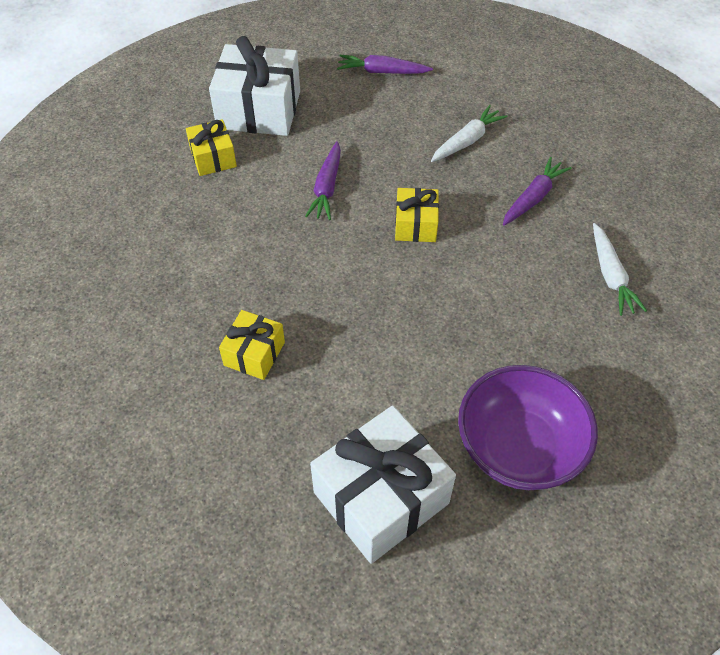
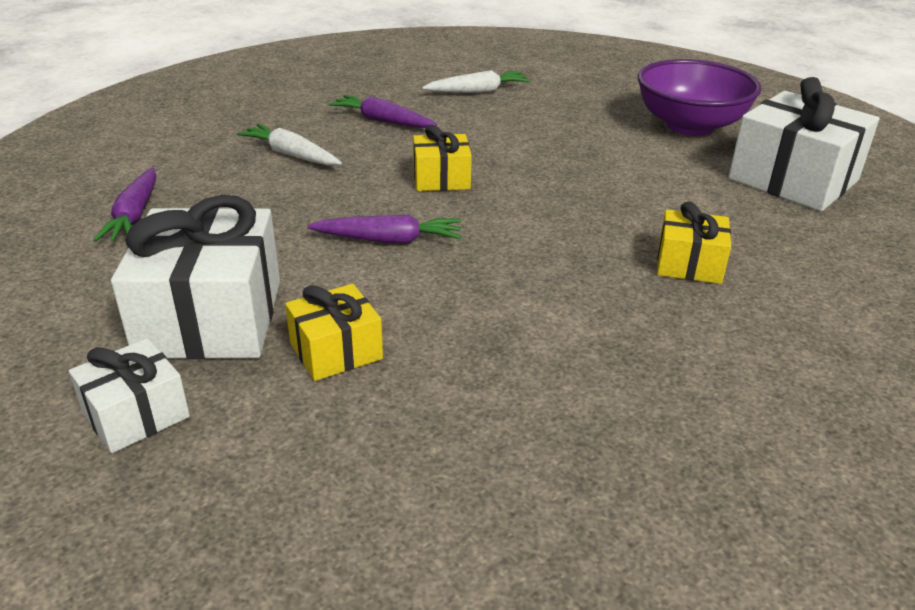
camera: 100 degrees left, 20 degrees down
none -> white gift [69,338,190,453]

